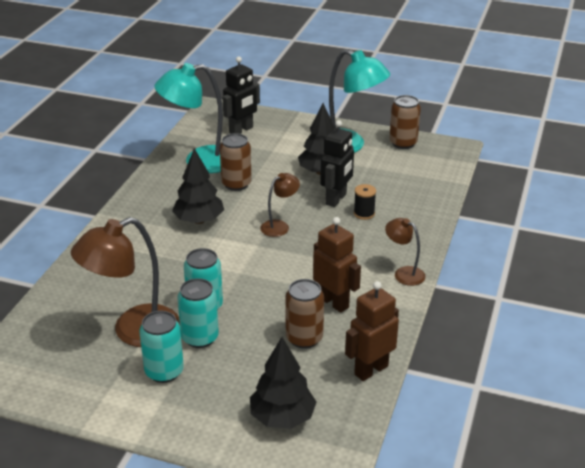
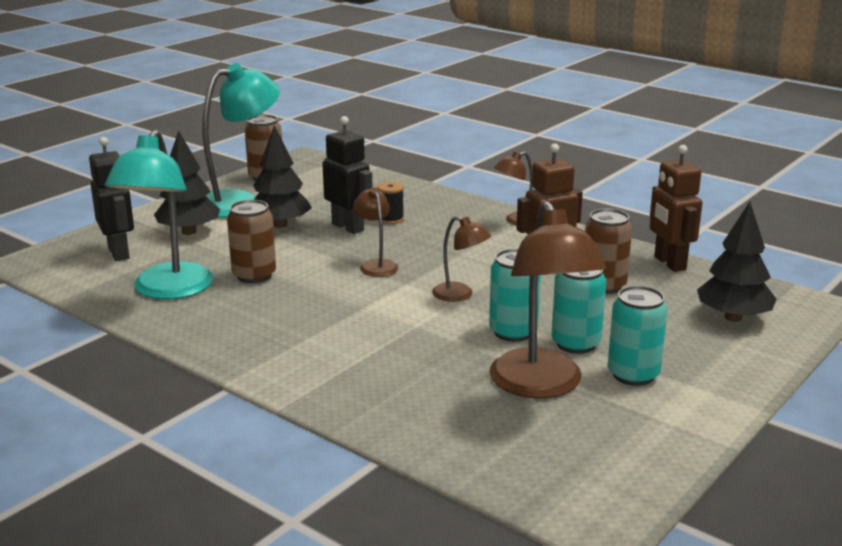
camera: 70 degrees left, 10 degrees down
black tree [172,148,224,224] -> black tree moved to [154,131,220,235]
none -> brown lamp [432,216,491,302]

